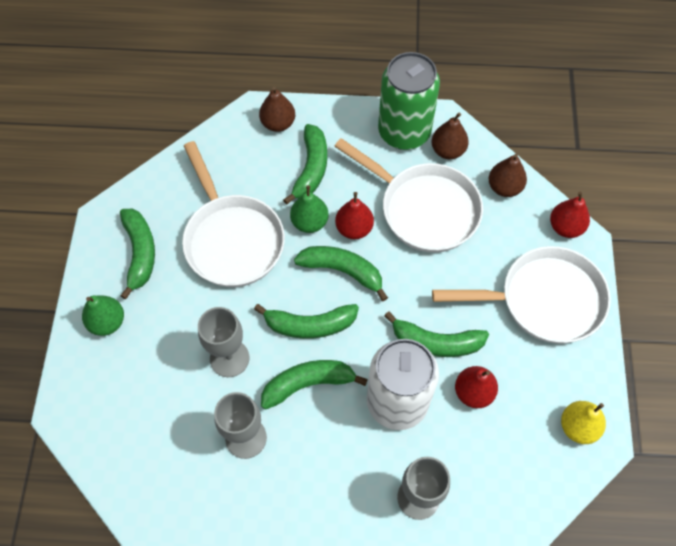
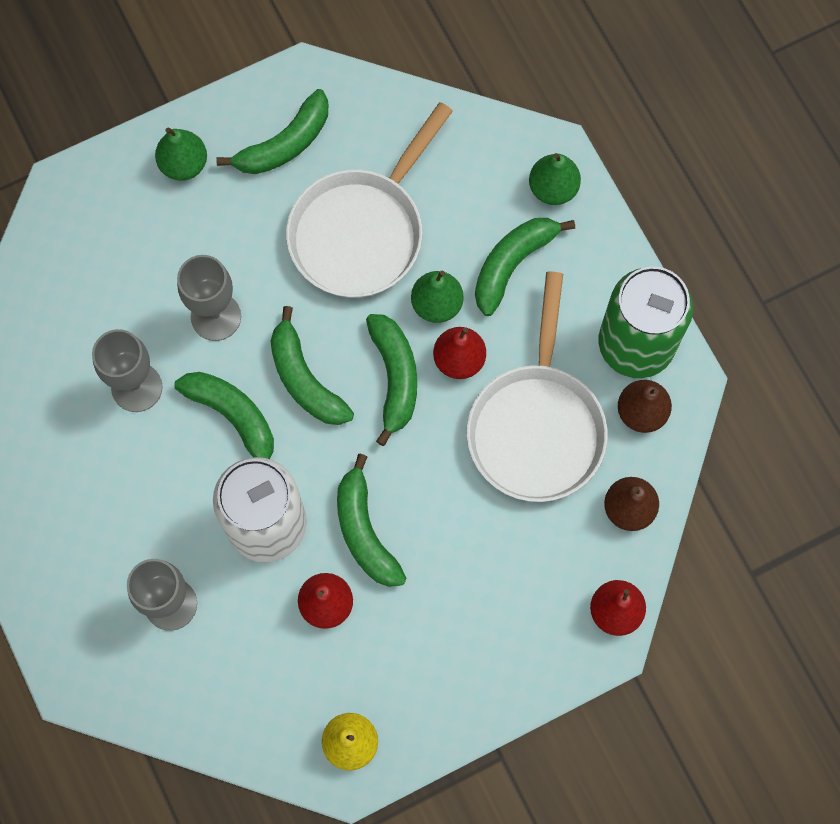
camera: 60 degrees right, 10 degrees up
brown pear [259,87,295,132] -> green pear [529,153,581,205]
green banana [283,124,327,205] -> green banana turned 150 degrees clockwise [475,218,575,316]
white pan [432,246,611,344] -> none

